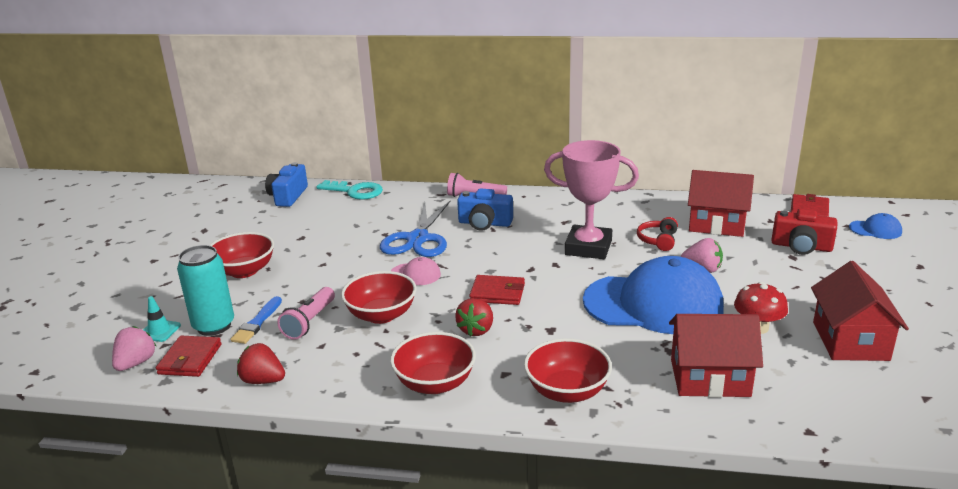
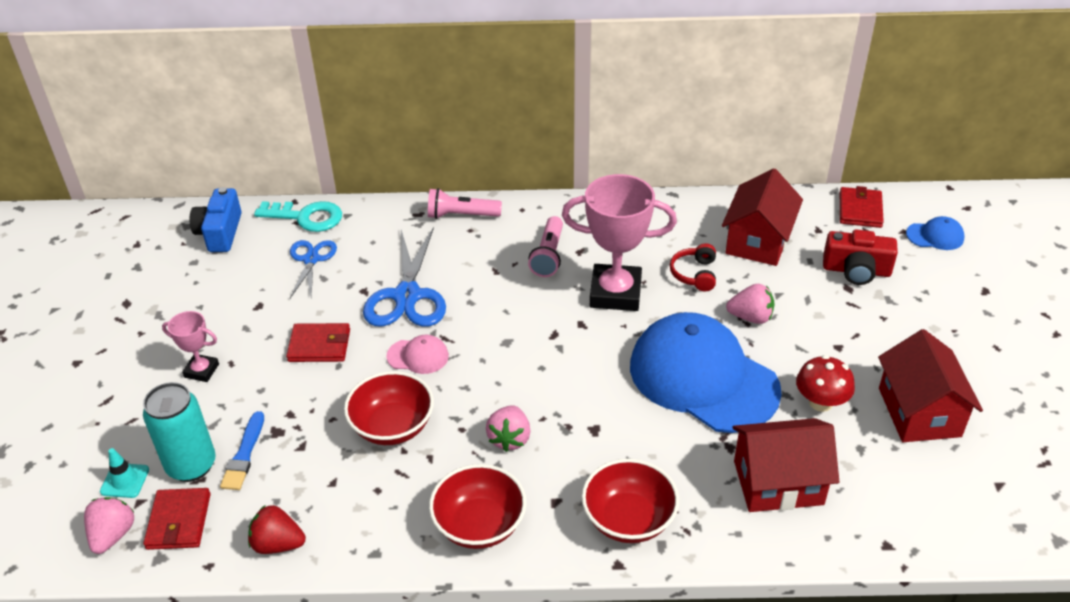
camera: 10 degrees left, 15 degrees up
red bowl [210,232,274,278] -> pink trophy [162,311,219,382]
pink flashlight [277,287,335,340] -> pink flashlight moved to [528,216,563,277]
red strawberry [455,298,493,336] -> pink strawberry [486,405,531,452]
blue camera [457,188,513,231] -> none
red wallet [469,275,525,305] -> red wallet moved to [286,323,350,362]
blue cap [583,256,724,334] -> blue cap turned 135 degrees counterclockwise [630,312,782,433]
red house [688,170,754,237] -> red house turned 75 degrees counterclockwise [722,168,803,266]
none -> blue scissors [290,240,337,298]

